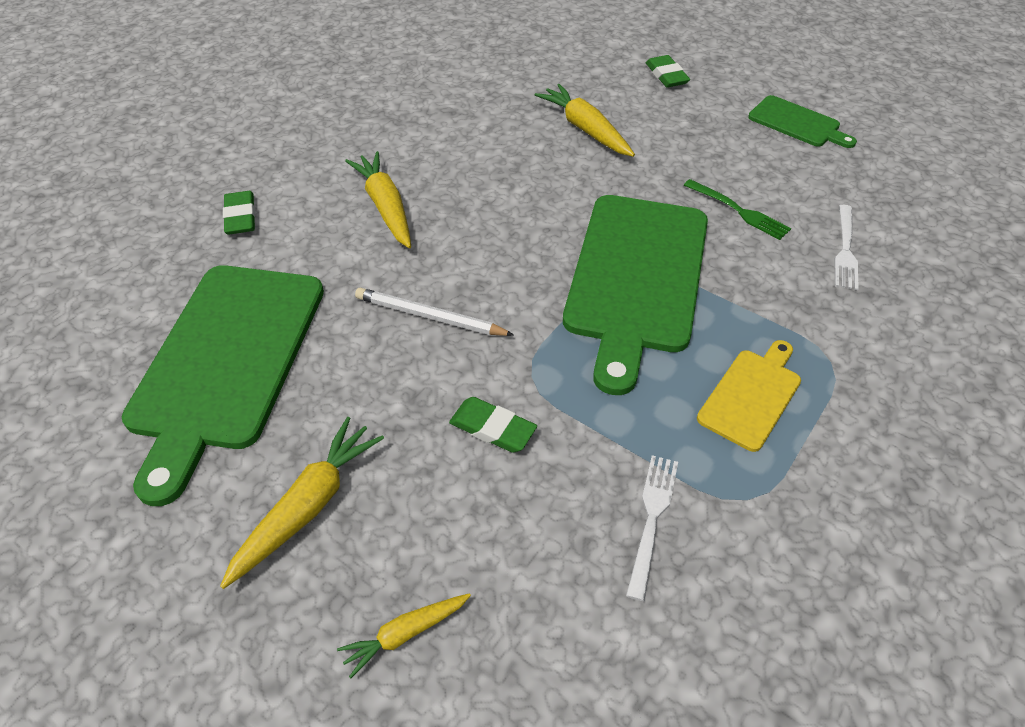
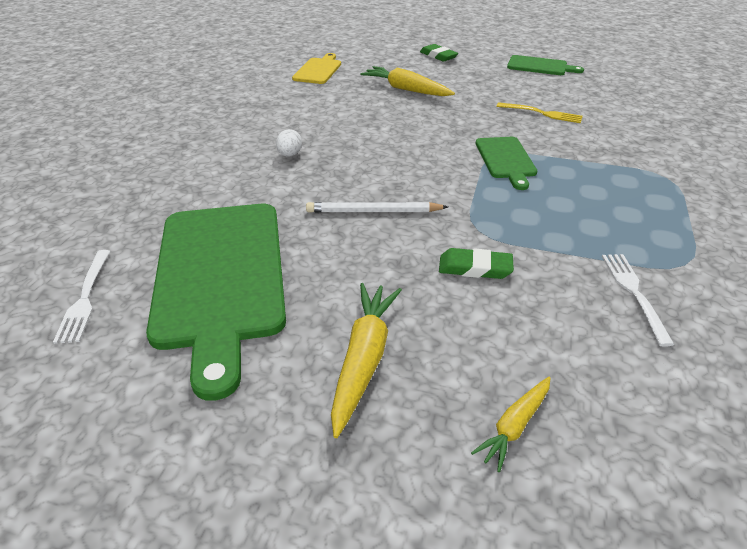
camera: 20 degrees left, 10 degrees down
green eraser [223,191,255,235] -> none
yellow carrot [345,151,411,248] -> white egg [276,129,302,157]
green cutting board [563,195,708,395] -> green cutting board [476,137,537,190], size x0.49
green fork [684,179,791,240] -> yellow fork [496,102,583,123]
yellow cutting board [697,340,801,452] -> yellow cutting board moved to [292,53,341,84]
white fork [834,205,859,290] -> white fork moved to [53,250,110,344]

